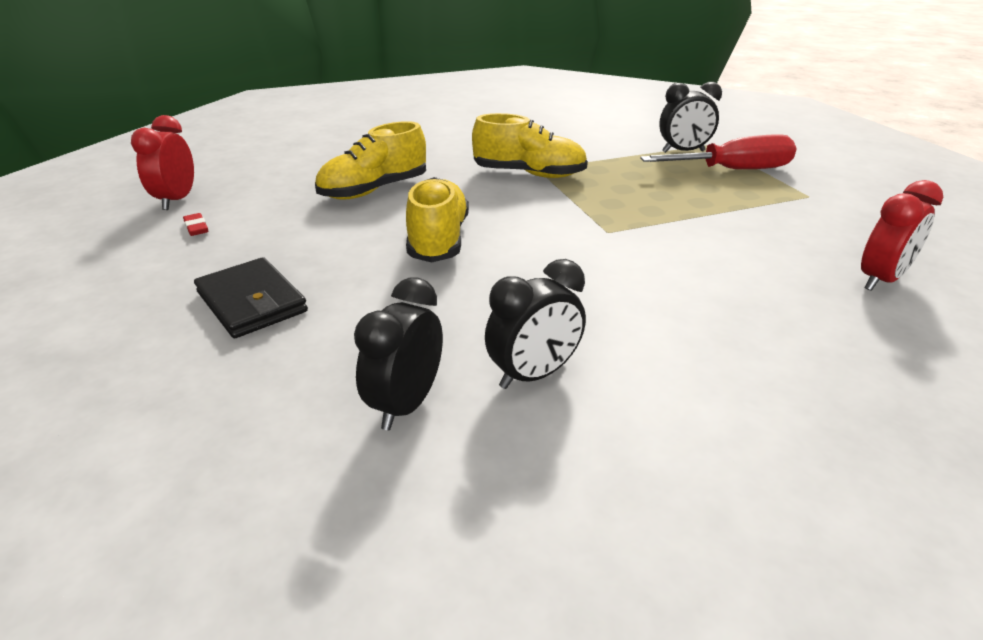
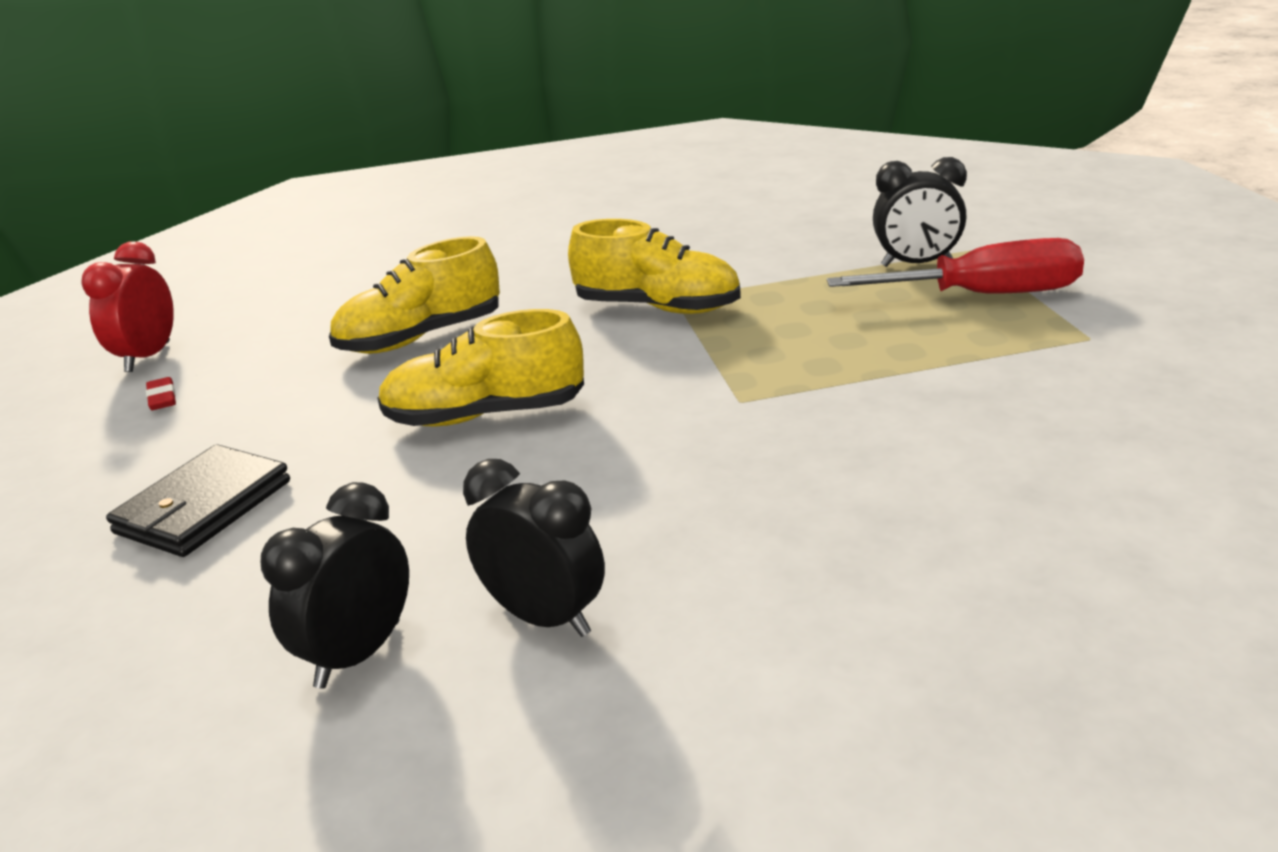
camera: 10 degrees right, 5 degrees down
black wallet [194,257,308,338] -> black wallet turned 60 degrees clockwise [106,444,290,557]
yellow shoe [406,177,469,263] -> yellow shoe turned 105 degrees counterclockwise [377,309,584,426]
black clock [485,259,586,389] -> black clock turned 120 degrees counterclockwise [463,459,605,637]
red clock [861,180,943,291] -> none

